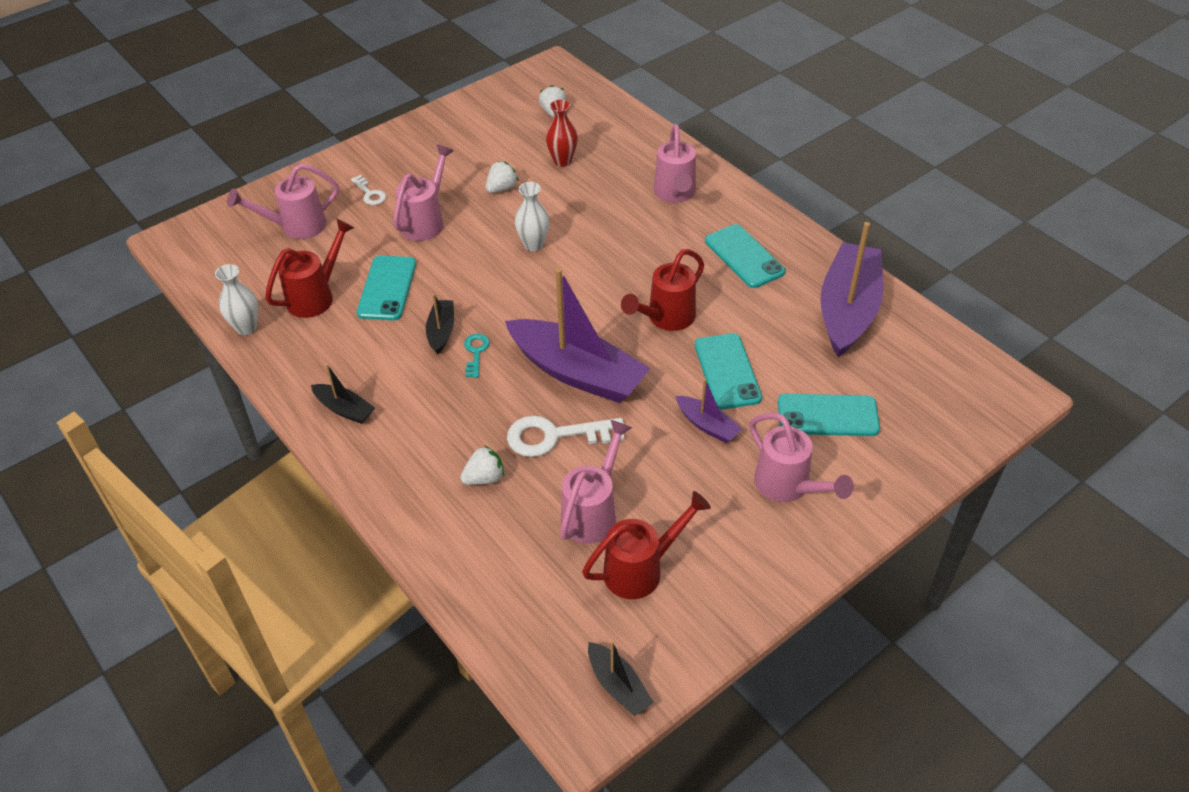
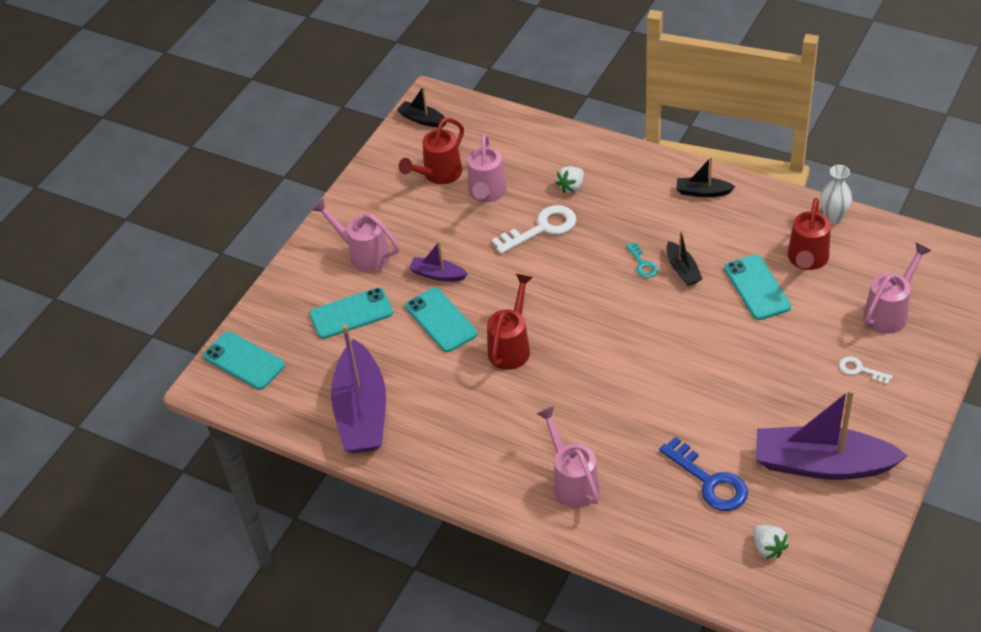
camera: 160 degrees right, 0 degrees up
pink watering can [393,144,454,241] -> none
white strawberry [486,161,519,193] -> none
purple boat [505,268,650,403] -> purple boat moved to [756,389,908,480]
white vase [515,182,550,251] -> none
red vase [545,100,578,167] -> blue key [659,436,748,511]
turquoise phone [705,224,785,288] -> turquoise phone moved to [203,331,285,390]

